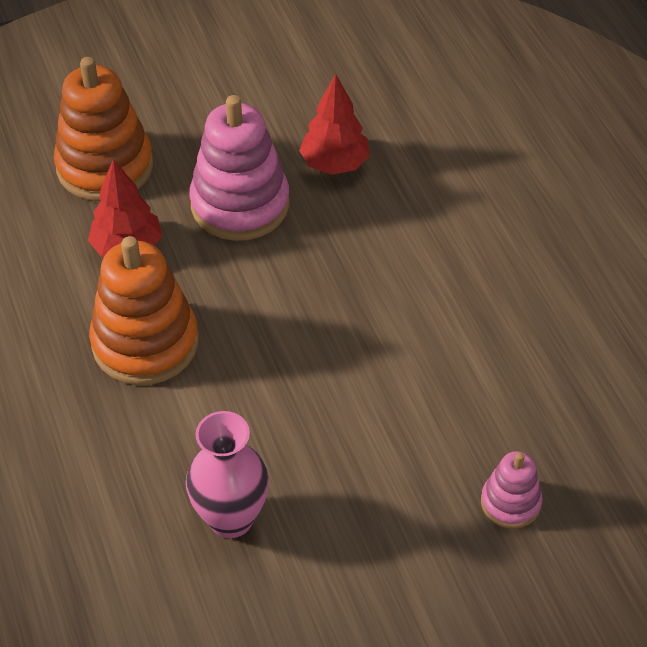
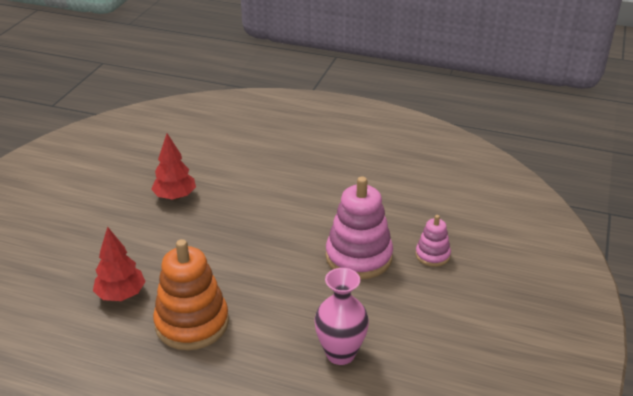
camera: 50 degrees left, 15 degrees down
orange stacking toy [54,57,153,201] -> none
pink stacking toy [189,95,290,241] -> pink stacking toy moved to [326,176,393,279]

